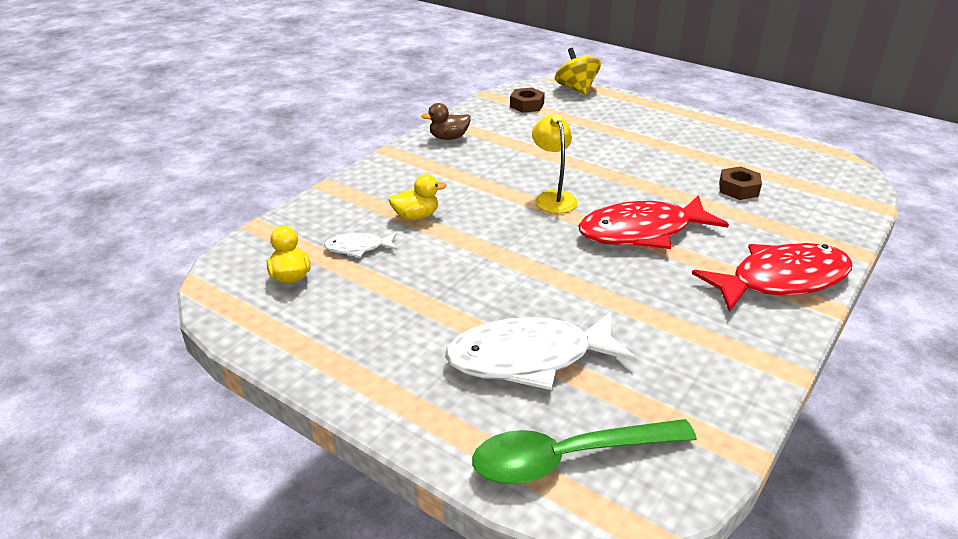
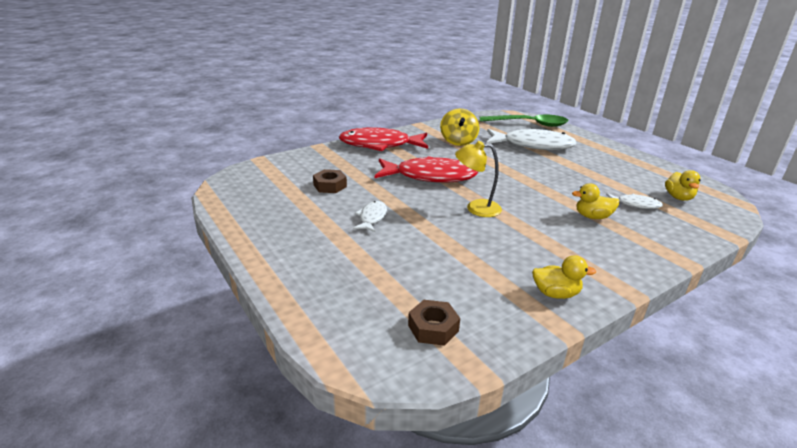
camera: 160 degrees left, 5 degrees down
brown duck [421,103,471,140] -> yellow duck [532,255,596,299]
yellow lamp [532,115,578,213] -> yellow lamp turned 90 degrees clockwise [455,141,502,217]
yellow spinning top [555,48,601,95] -> yellow spinning top moved to [440,108,479,146]
none -> white fish [353,201,387,232]

